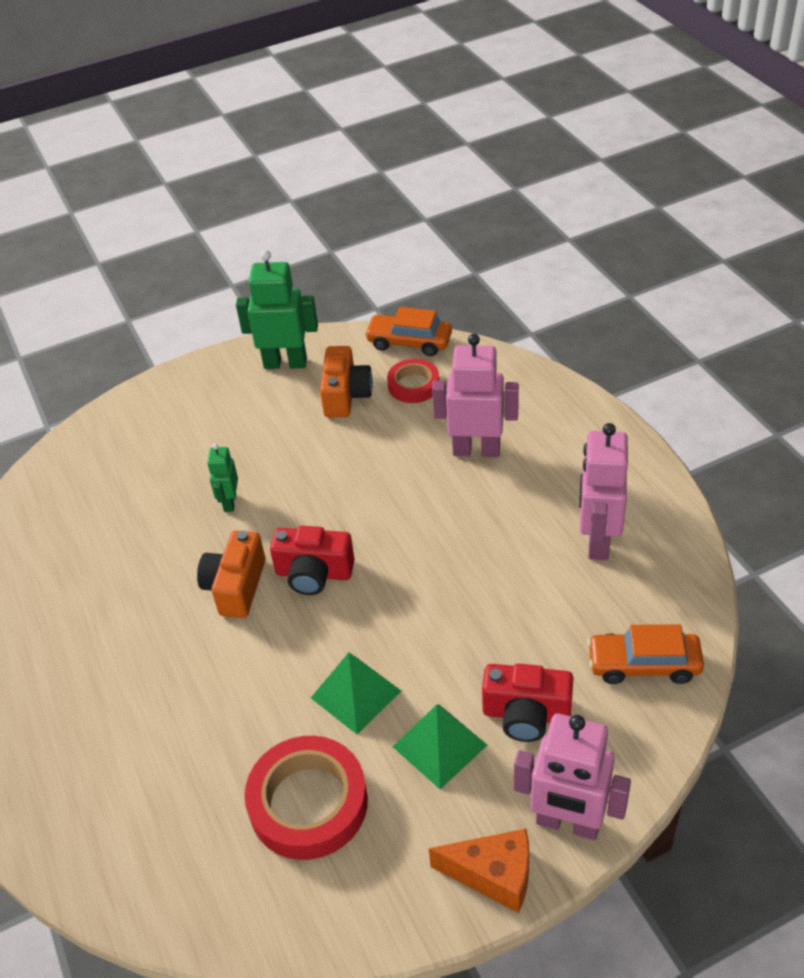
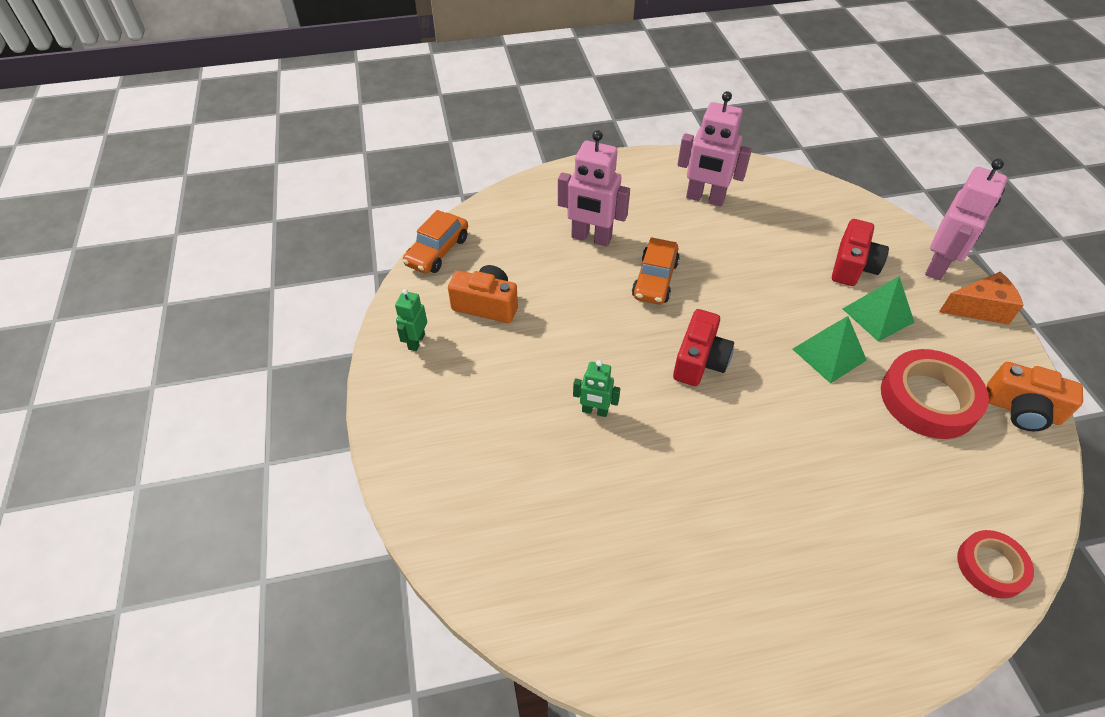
camera: 80 degrees left, 5 degrees up
orange camera [197,530,265,618] -> orange camera moved to [986,362,1083,431]
green robot [236,250,318,369] -> green robot [395,289,427,351], size x0.54
red tape [387,359,439,403] -> red tape moved to [957,530,1034,599]
orange cheese [429,829,529,913] -> orange cheese turned 60 degrees clockwise [939,272,1024,325]
pink robot [432,334,519,457] -> pink robot turned 90 degrees counterclockwise [558,130,630,247]
orange car [587,624,704,684] -> orange car moved to [632,237,680,305]

